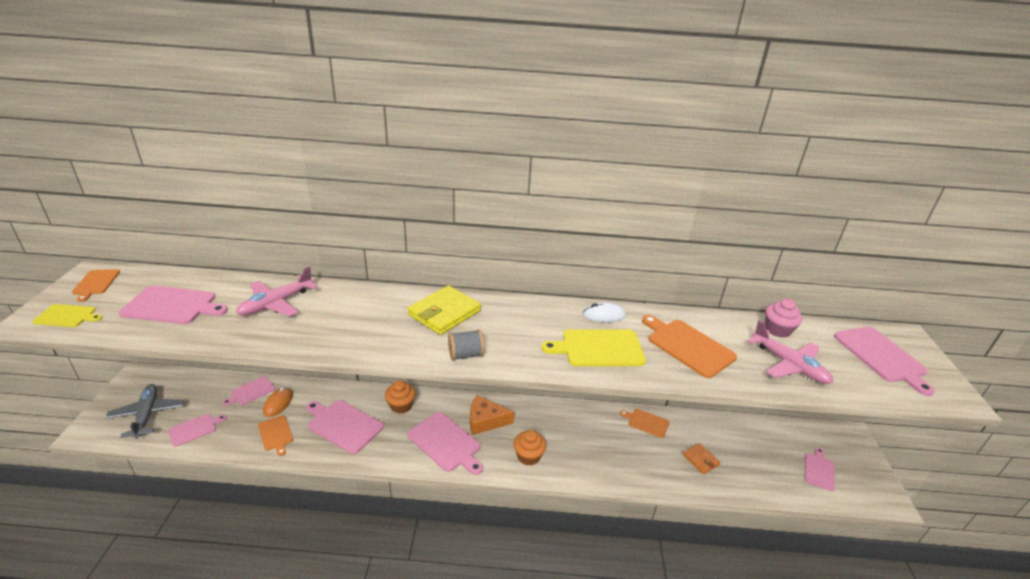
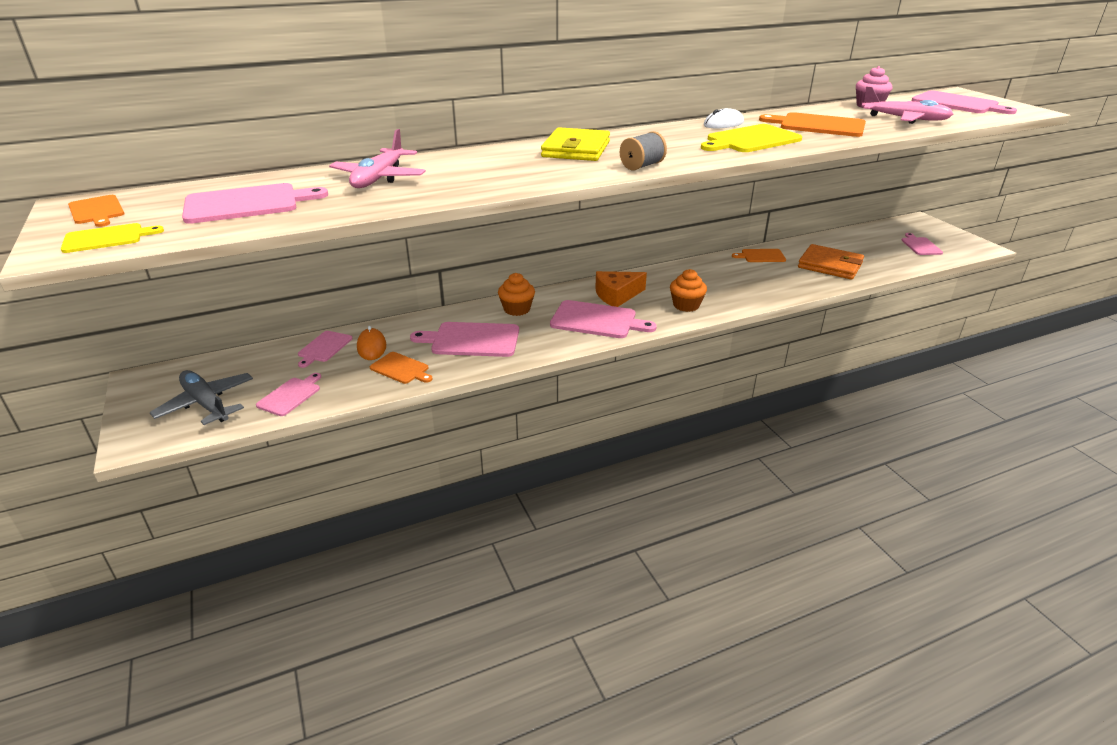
camera: 25 degrees left, 0 degrees up
orange wallet [683,443,720,474] -> orange wallet [798,244,864,280], size x1.84

